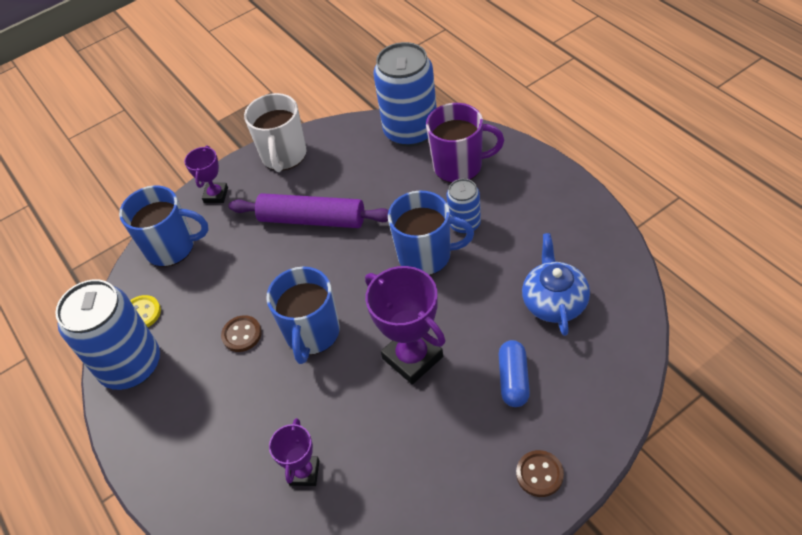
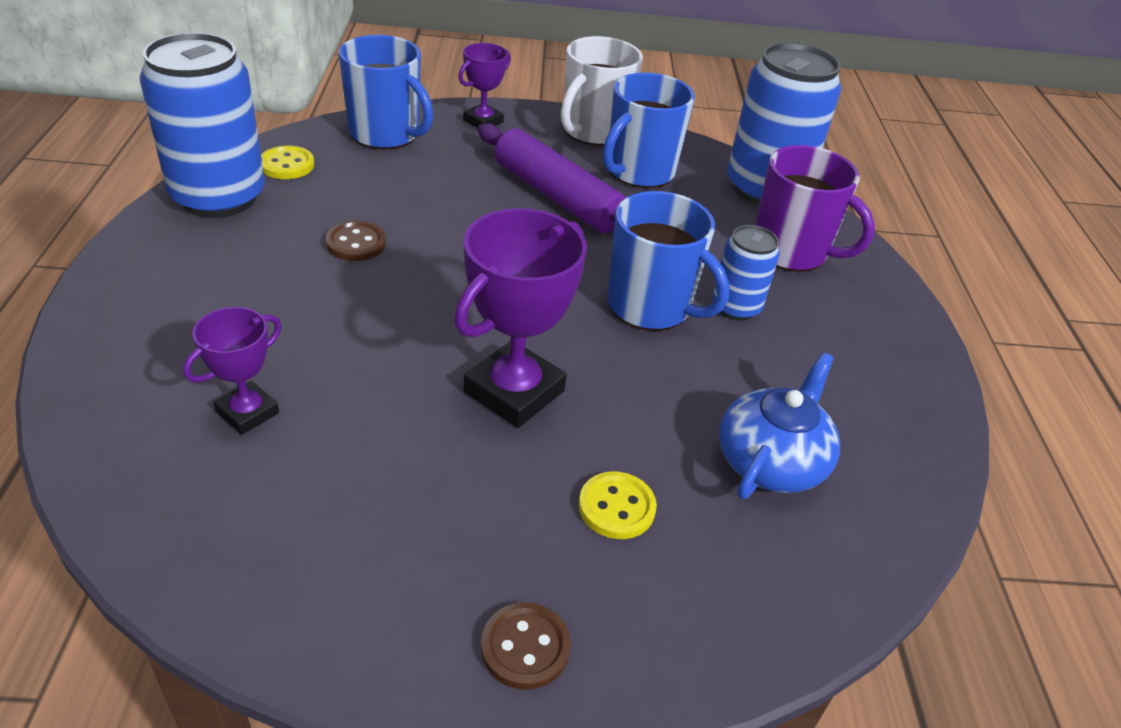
camera: 25 degrees right, 10 degrees down
blue mug [266,267,340,364] -> blue mug moved to [603,72,695,188]
purple trophy [365,266,445,384] -> purple trophy turned 45 degrees clockwise [454,208,587,428]
blue capsule [499,340,530,407] -> yellow button [579,471,657,539]

